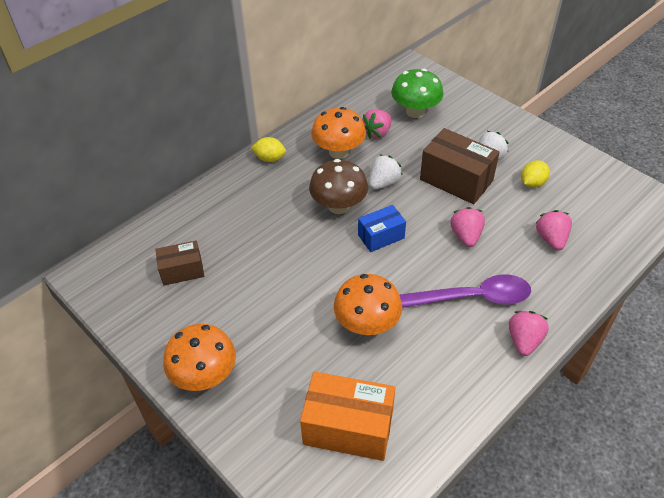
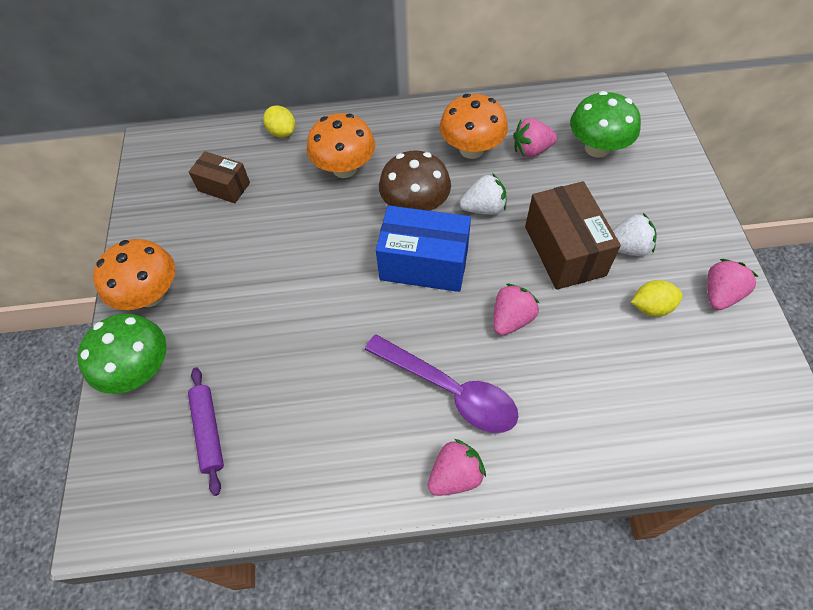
camera: 40 degrees right, 10 degrees up
yellow lemon [251,137,286,162] -> yellow lemon moved to [263,105,295,138]
orange box [300,372,395,461] -> purple rolling pin [188,367,224,496]
orange mushroom [334,274,402,335] -> orange mushroom moved to [307,113,375,178]
blue box [358,205,406,252] -> blue box [376,205,471,292], size x1.67
pink strawberry [536,210,572,250] -> pink strawberry moved to [707,259,759,310]
none -> green mushroom [77,314,167,394]

